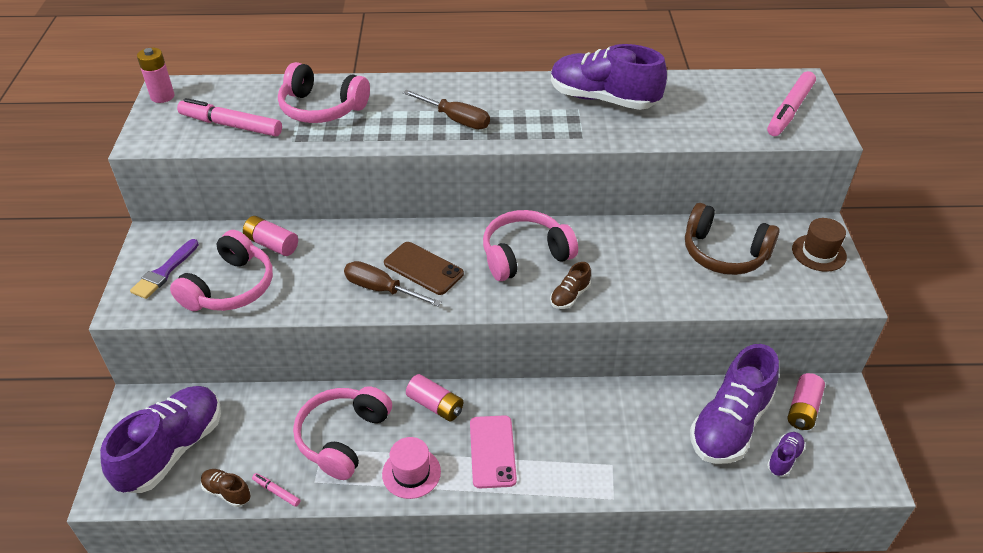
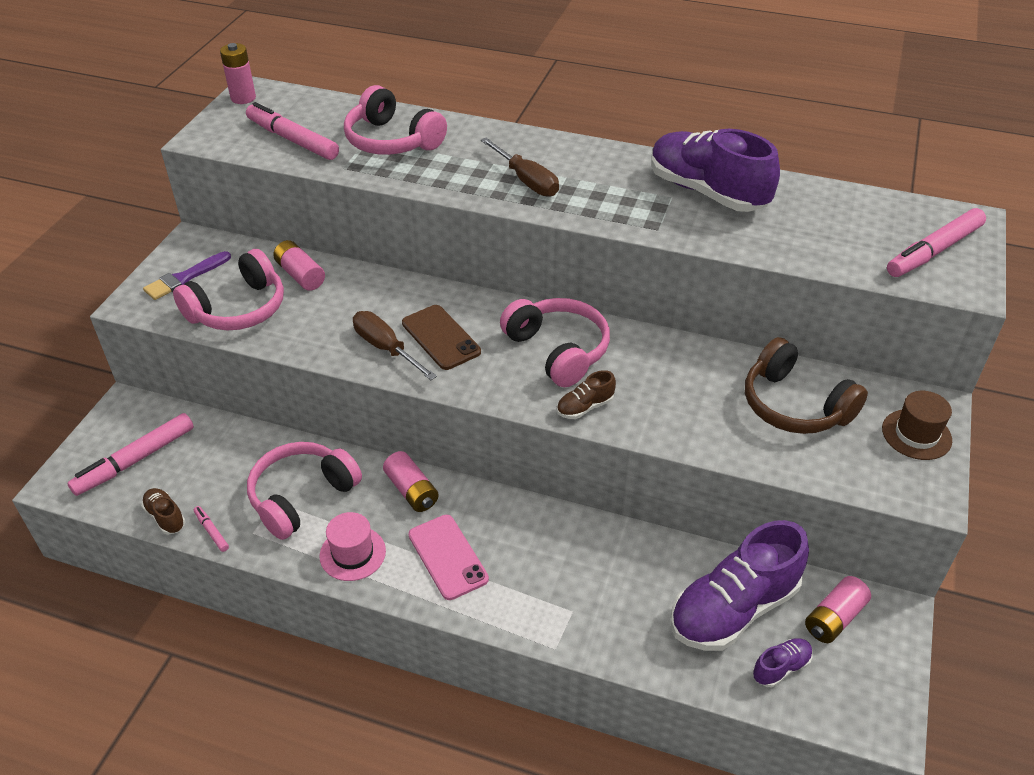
camera: 20 degrees right, 0 degrees up
purple shoe [100,386,221,493] -> pink marker [68,413,194,496]
pink phone [470,415,517,488] -> pink phone turned 45 degrees counterclockwise [409,515,489,600]
pink headphones [483,210,578,281] -> pink headphones turned 60 degrees clockwise [500,298,610,387]

